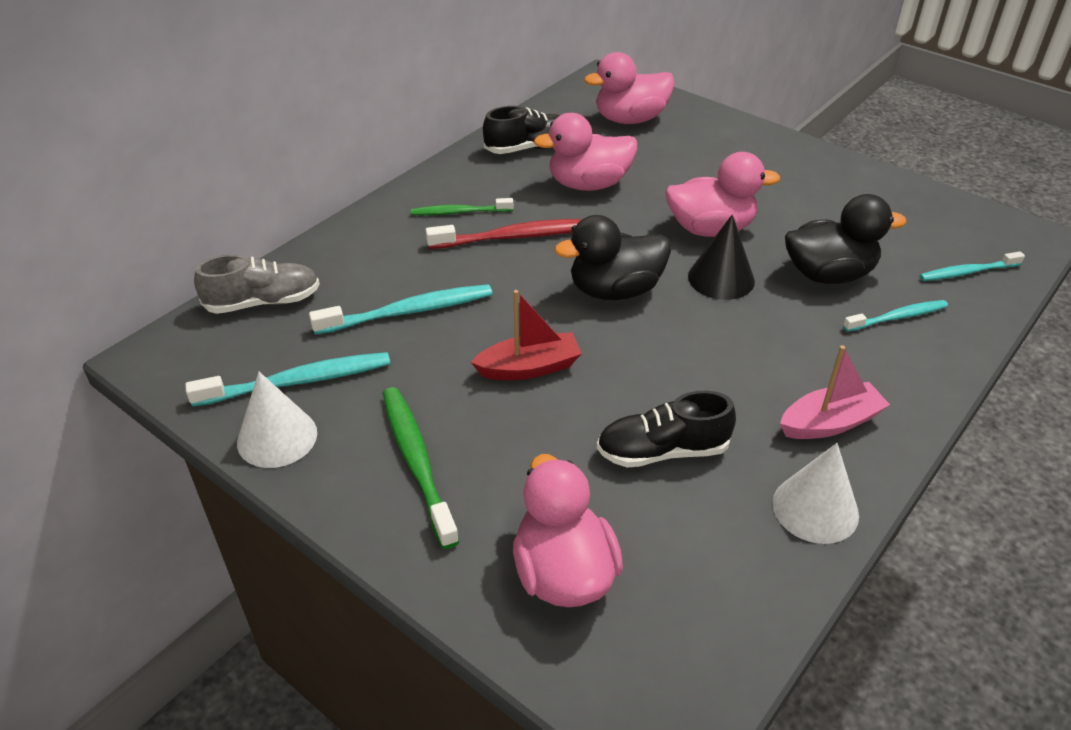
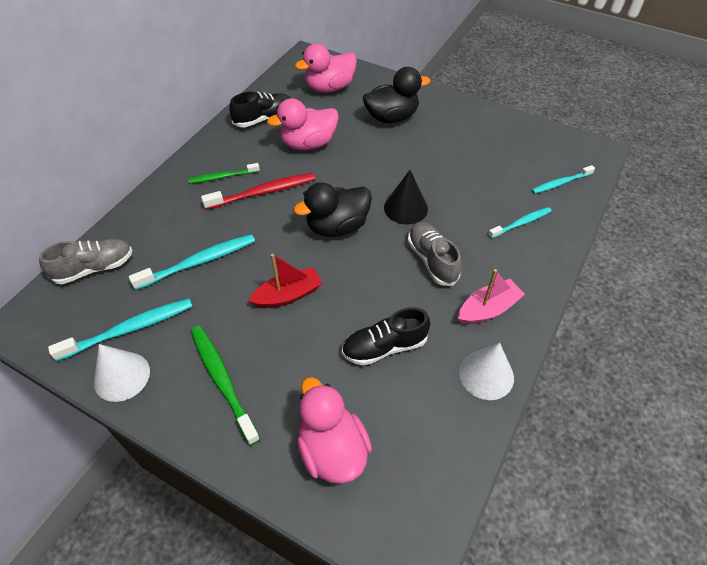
camera: 10 degrees left, 10 degrees up
pink duck [666,152,780,237] -> none
black duck [785,194,907,284] -> black duck moved to [363,67,430,123]
none -> grey shoe [408,222,461,286]

